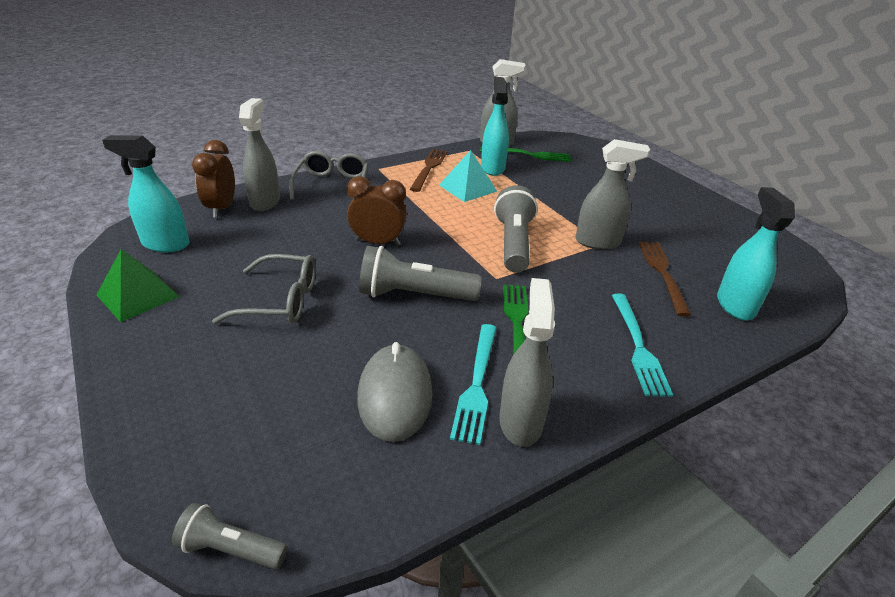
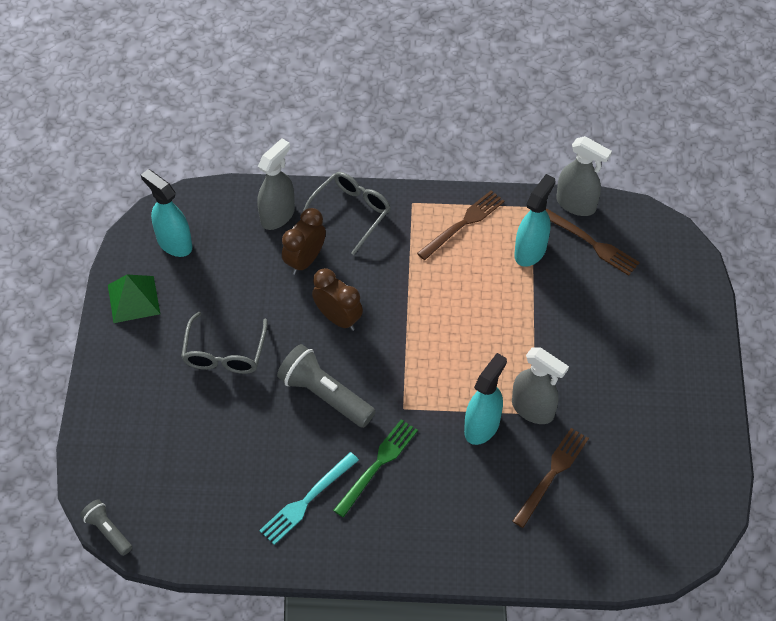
camera: 35 degrees right, 20 degrees up
brown clock [192,140,235,218] -> brown clock moved to [282,208,326,275]
grey glasses [212,254,316,324] -> grey glasses turned 60 degrees clockwise [181,312,268,374]
grey mouse [357,342,432,442] -> none
turquoise pyramid [439,150,497,202] -> none
green fork [480,147,571,162] -> brown fork [545,208,640,276]
grey flashlight [494,185,538,273] -> none
grey spray bottle [499,278,555,447] -> none
turquoise fork [612,294,673,397] -> none
turquoise spray bottle [717,187,795,321] -> turquoise spray bottle moved to [464,353,507,445]

